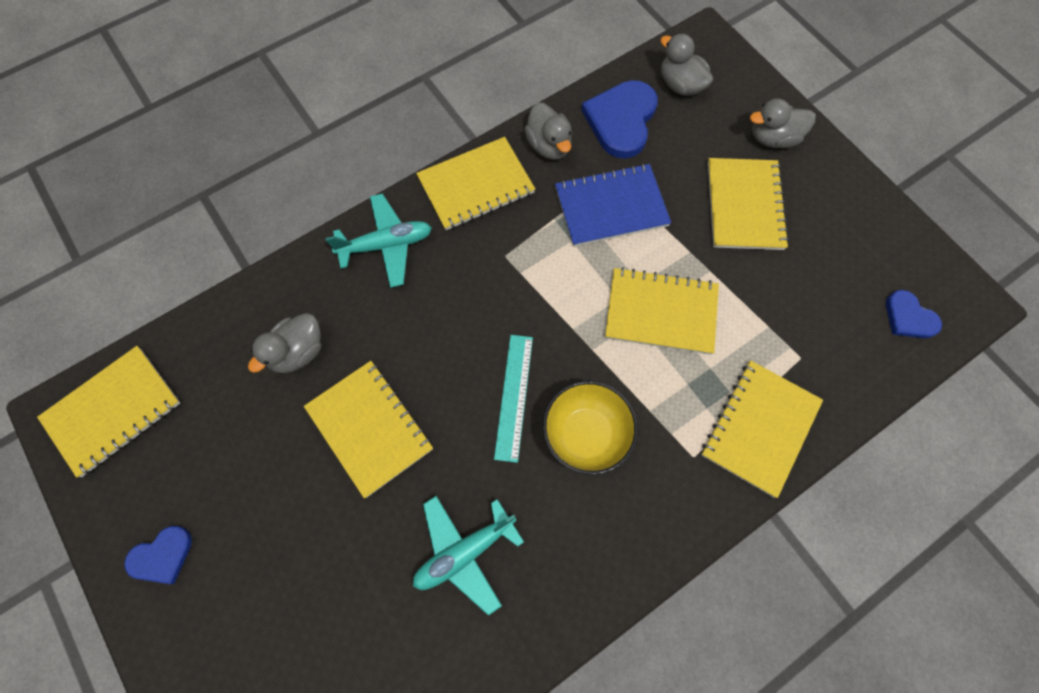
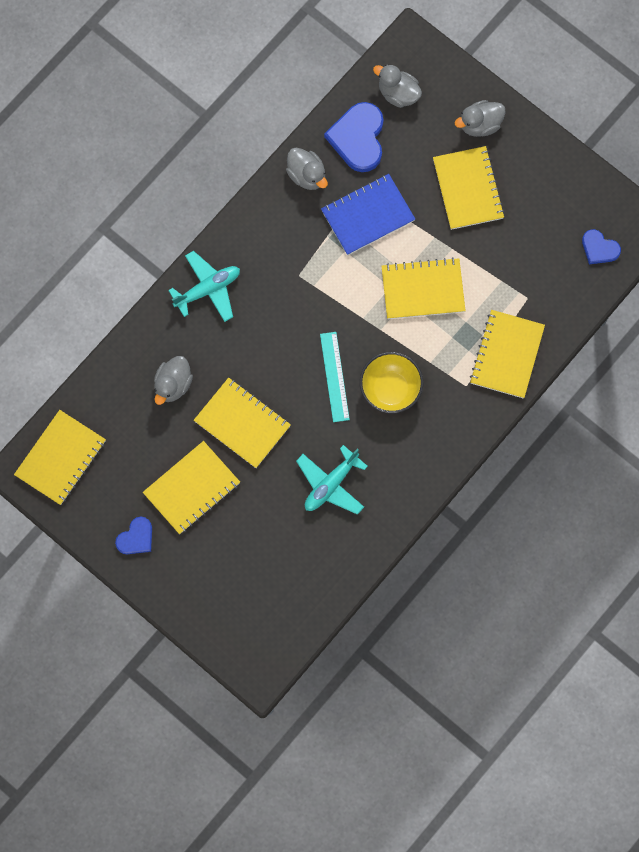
camera: 15 degrees left, 5 degrees up
yellow notebook [416,137,535,230] -> yellow notebook moved to [143,441,240,534]

